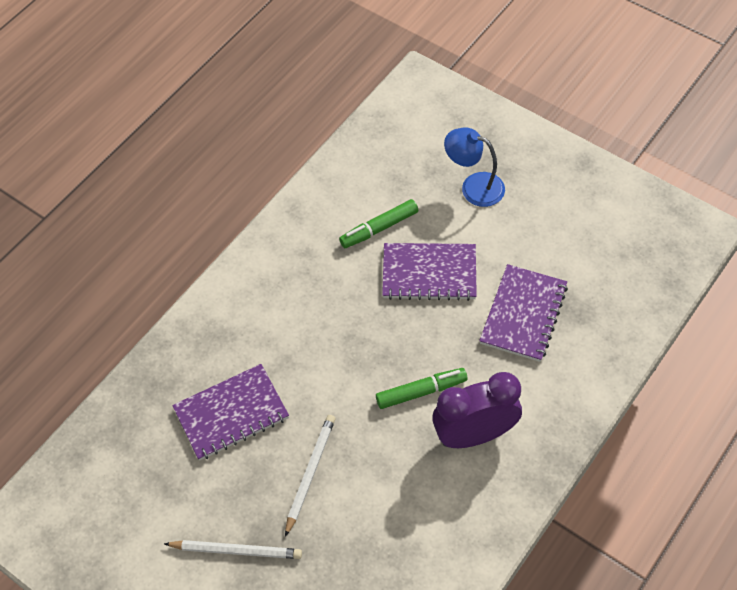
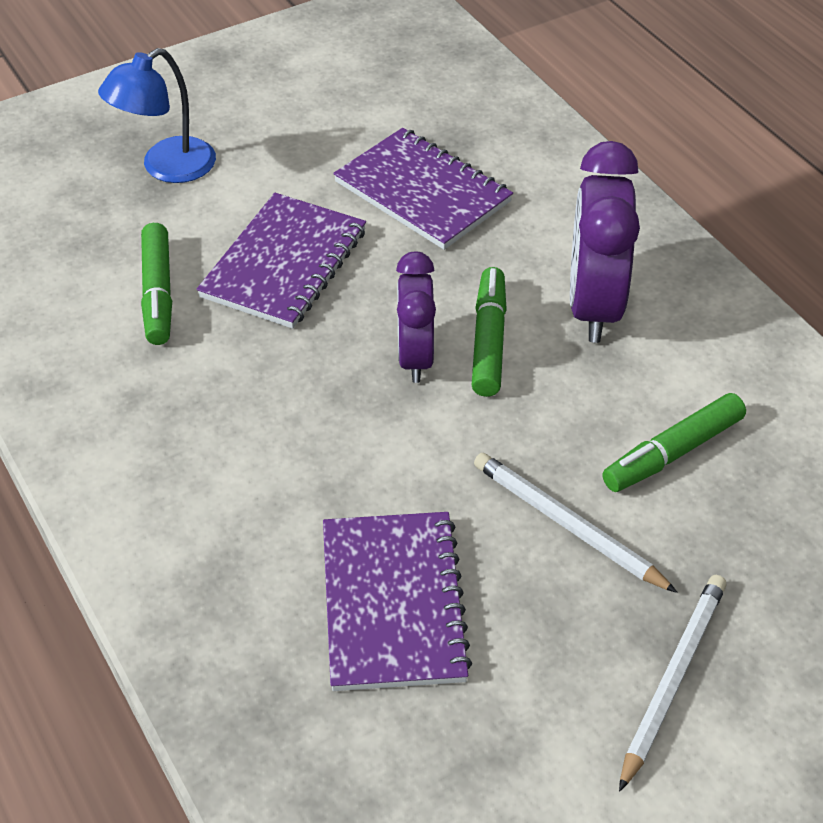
camera: 70 degrees left, 10 degrees down
none -> purple clock [396,252,436,383]
none -> green marker [602,393,746,492]

